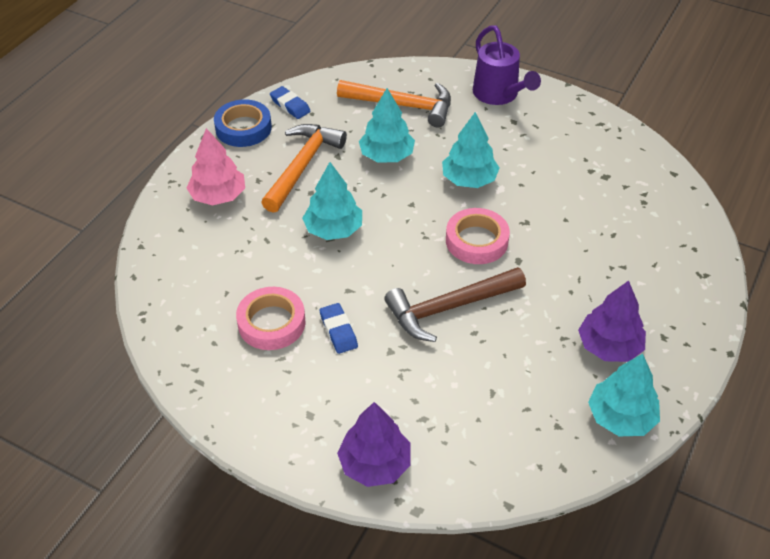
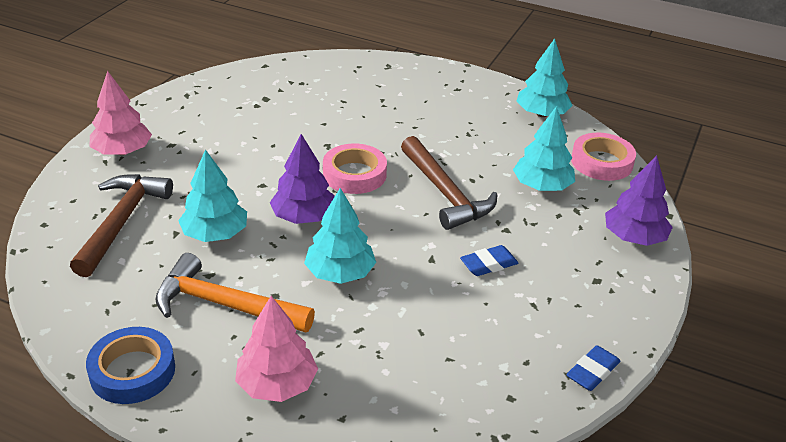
camera: 95 degrees left, 10 degrees down
pink tape [236,287,305,350] -> pink tape moved to [571,133,636,181]
blue eraser [270,86,311,119] -> blue eraser moved to [566,345,620,391]
orange hammer [337,80,451,127] -> brown hammer [70,174,173,277]
turquoise tree [442,112,500,188] -> turquoise tree moved to [513,106,575,191]
purple watering can [473,25,541,105] -> pink tree [89,71,152,155]
purple tree [578,281,646,362] -> purple tree moved to [270,134,335,224]

